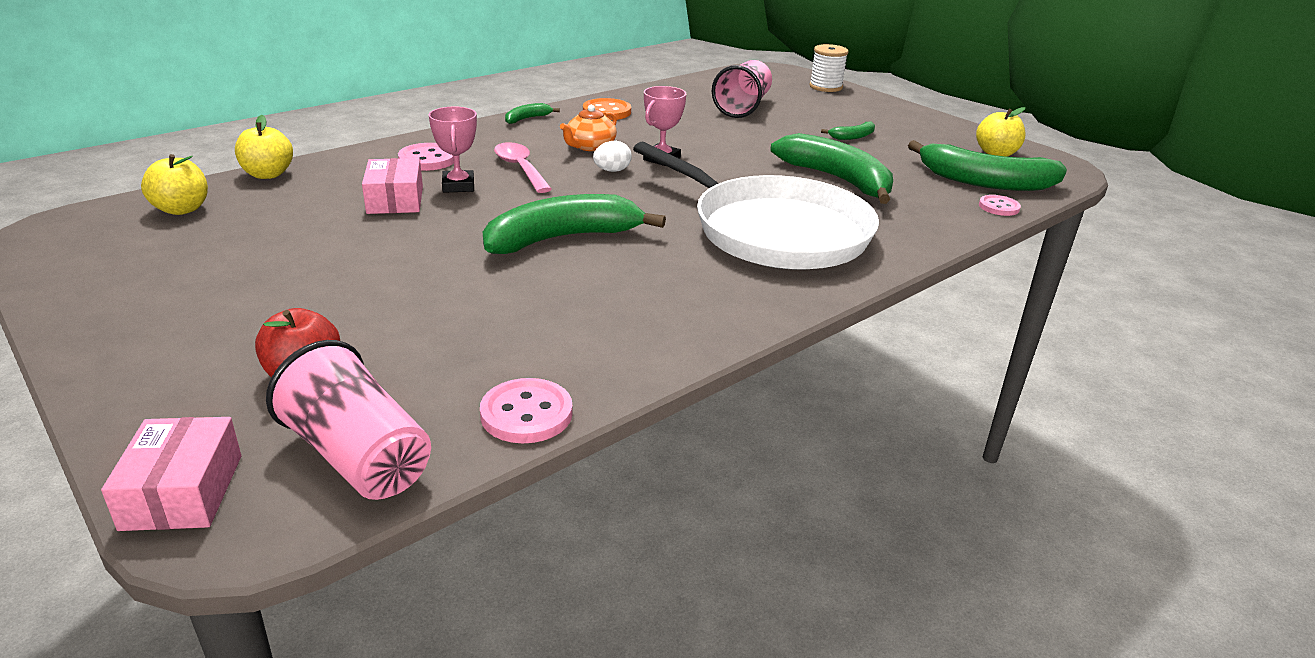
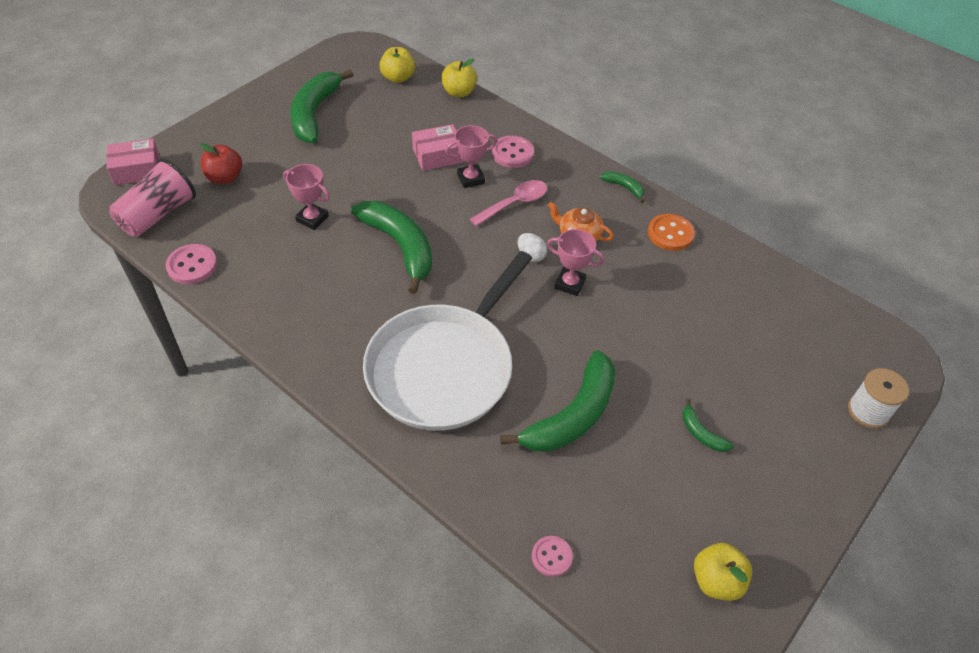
camera: 80 degrees right, 20 degrees up
pink cup [712,60,772,118] -> none
green banana [908,140,1067,191] -> green banana moved to [290,69,353,143]
none -> pink trophy [283,164,330,230]

